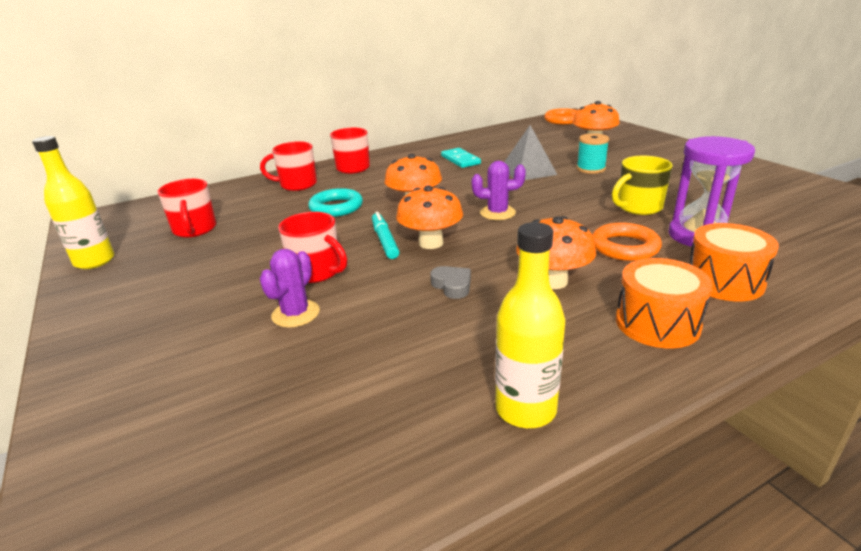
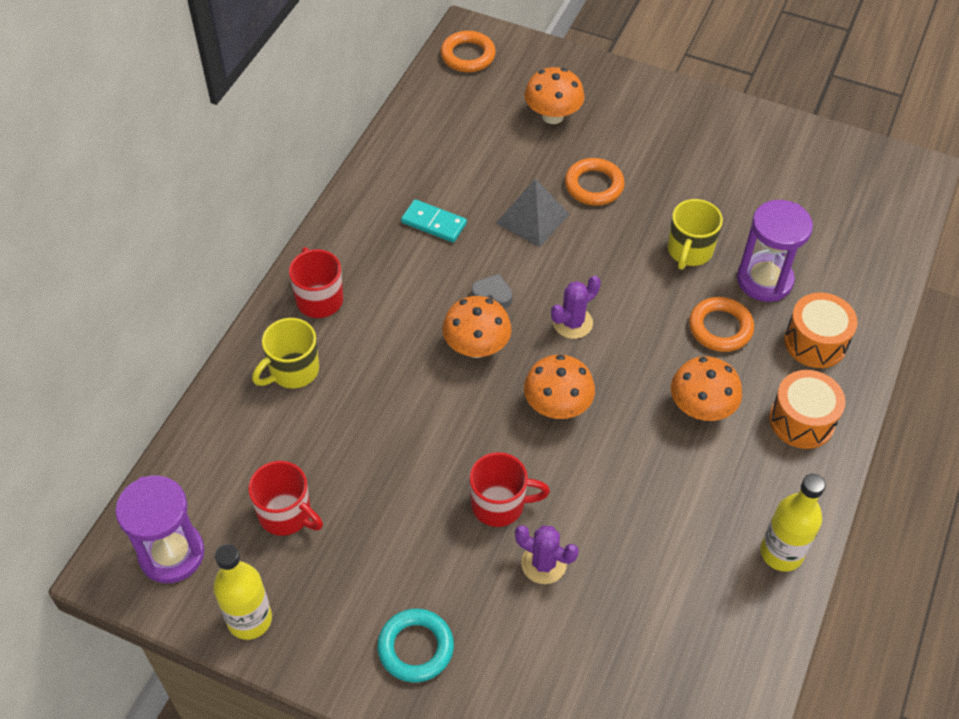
camera: 40 degrees left, 25 degrees up
red mug [260,141,317,191] -> yellow mug [252,318,319,388]
purple cactus [260,249,320,328] -> purple cactus turned 45 degrees counterclockwise [515,525,579,584]
turquoise ring [308,188,363,217] -> turquoise ring moved to [377,609,454,683]
turquoise marker [372,211,399,259] -> none
grey heart [430,266,471,299] -> grey heart moved to [471,274,513,308]
turquoise spool [577,133,609,174] -> orange ring [565,158,625,206]
none -> purple hourglass [115,475,205,583]

